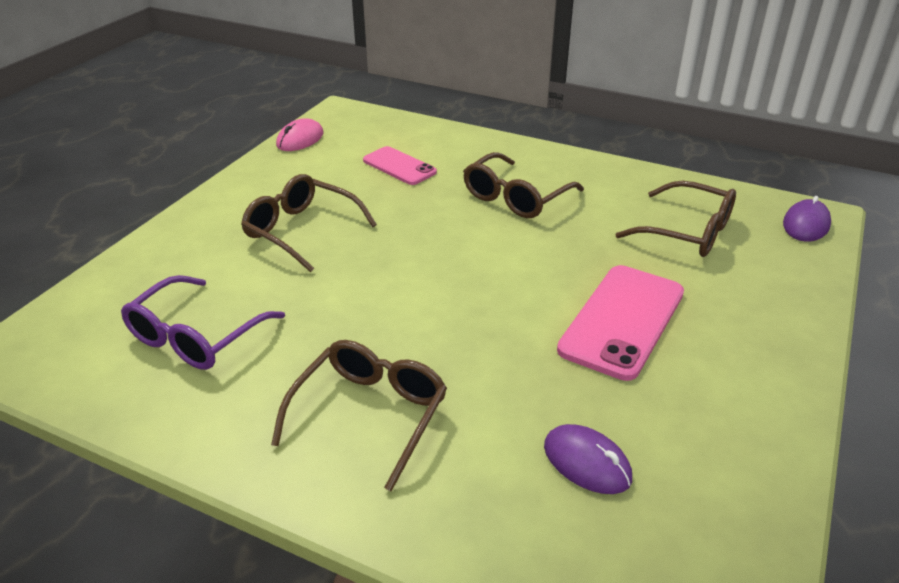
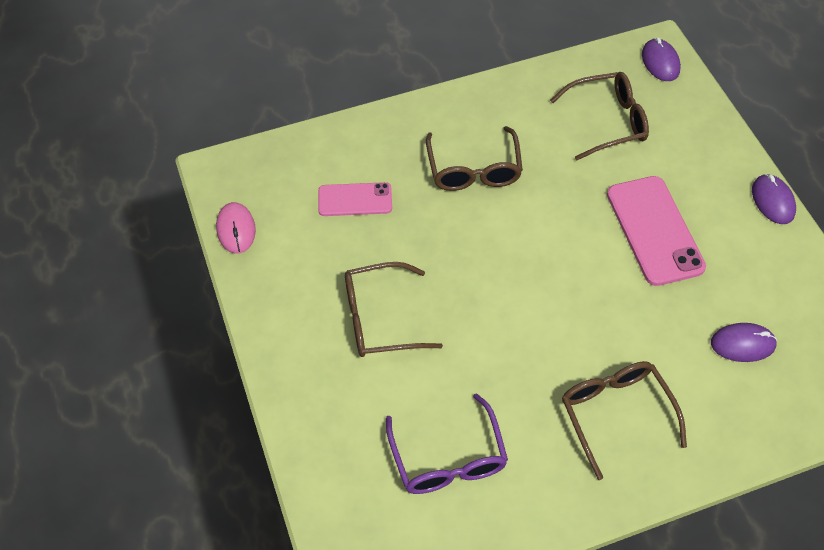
camera: 45 degrees left, 20 degrees up
none -> purple mouse [752,174,796,224]

